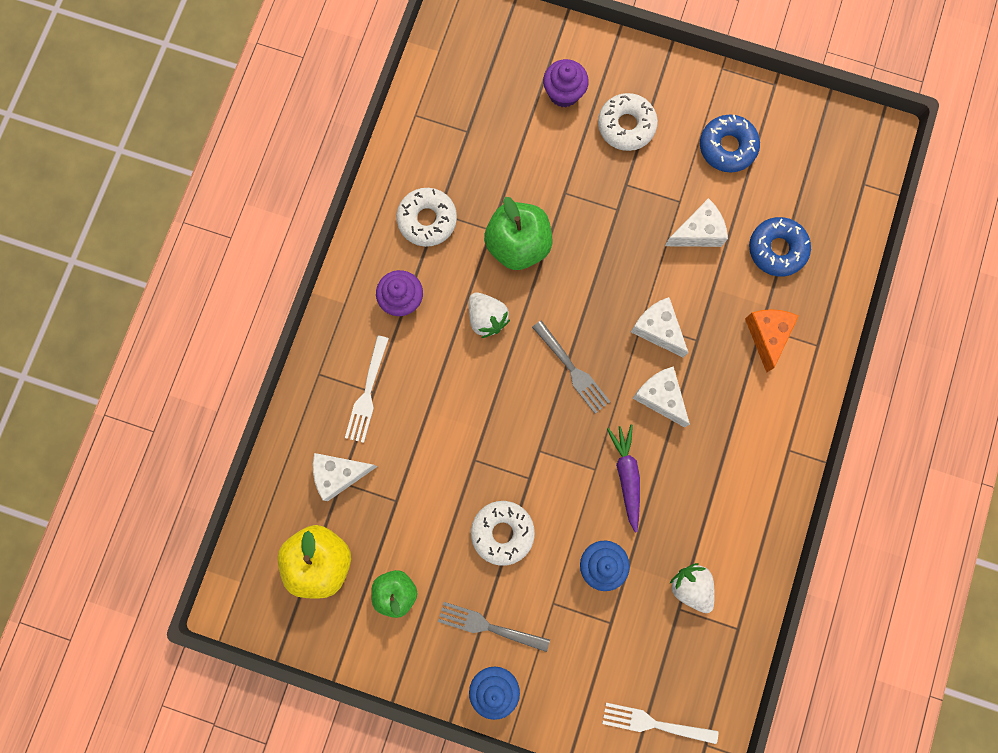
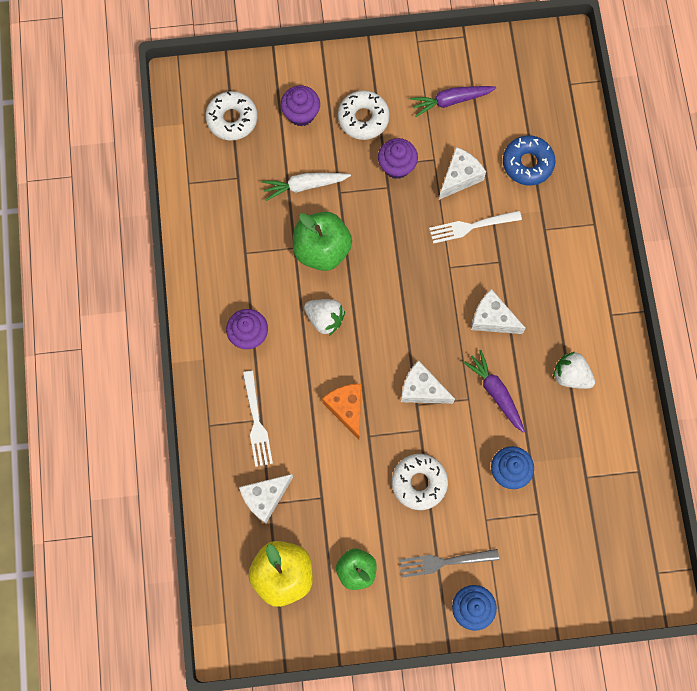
camera: 25 degrees left, 5 degrees down
white donut [396,188,457,247] -> white donut moved to [206,91,257,140]
grey fork [532,320,610,414] -> none
white fork [602,703,719,744] -> white fork moved to [429,211,522,244]
white cheese [631,297,689,358] -> white cheese moved to [401,361,455,404]
white strawberry [669,563,715,613] -> white strawberry moved to [553,352,595,389]
blue donut [700,115,760,173] -> purple carrot [410,86,496,117]
orange cheese [745,309,799,373] -> orange cheese moved to [322,384,361,440]
none -> white carrot [262,173,351,201]
none -> purple cupcake [378,138,418,179]

